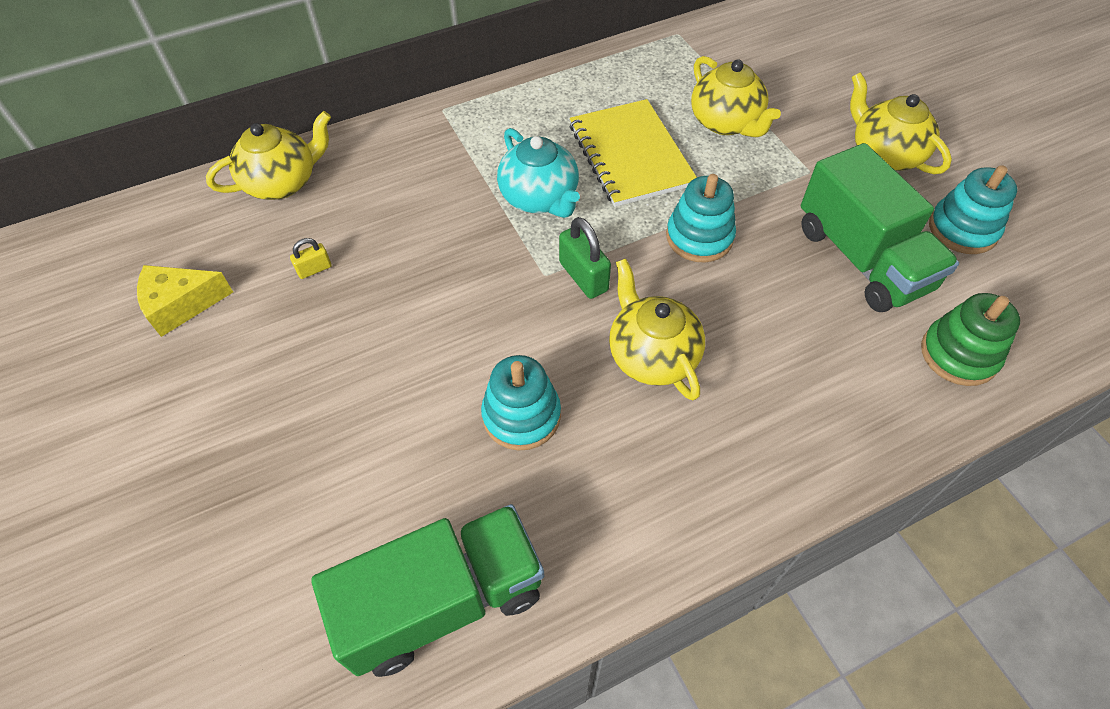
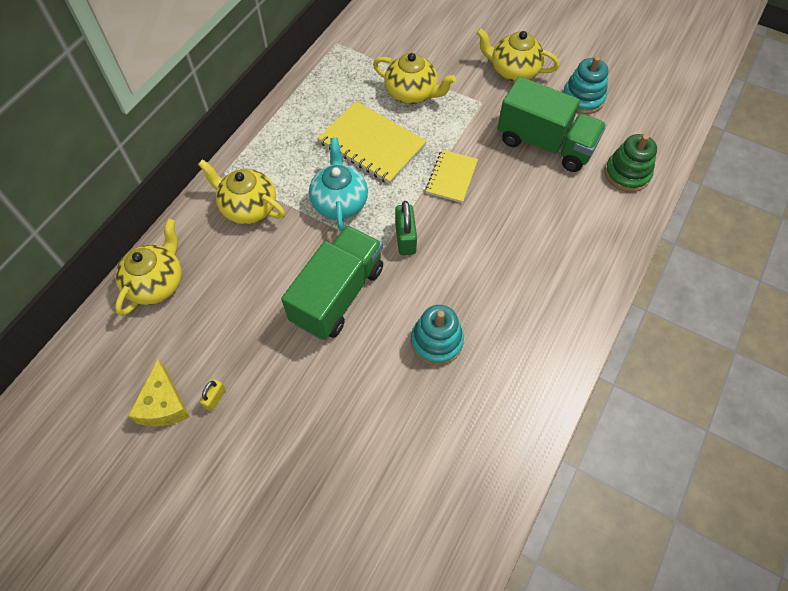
camera: 35 degrees left, 5 degrees up
yellow cheese [137,265,233,337] -> yellow cheese turned 45 degrees counterclockwise [128,359,190,426]
yellow padlock [290,238,332,279] -> yellow padlock moved to [199,379,226,411]
green truck [311,504,544,677] -> green truck moved to [281,225,383,340]
turquoise teapot [497,128,580,218] -> turquoise teapot turned 120 degrees counterclockwise [309,138,368,231]
green padlock [559,217,611,299] -> green padlock turned 60 degrees clockwise [395,201,417,255]
yellow teapot [609,259,705,400] -> yellow teapot moved to [198,159,285,224]
turquoise stacking toy [666,174,736,263] -> yellow notebook [426,150,478,203]

